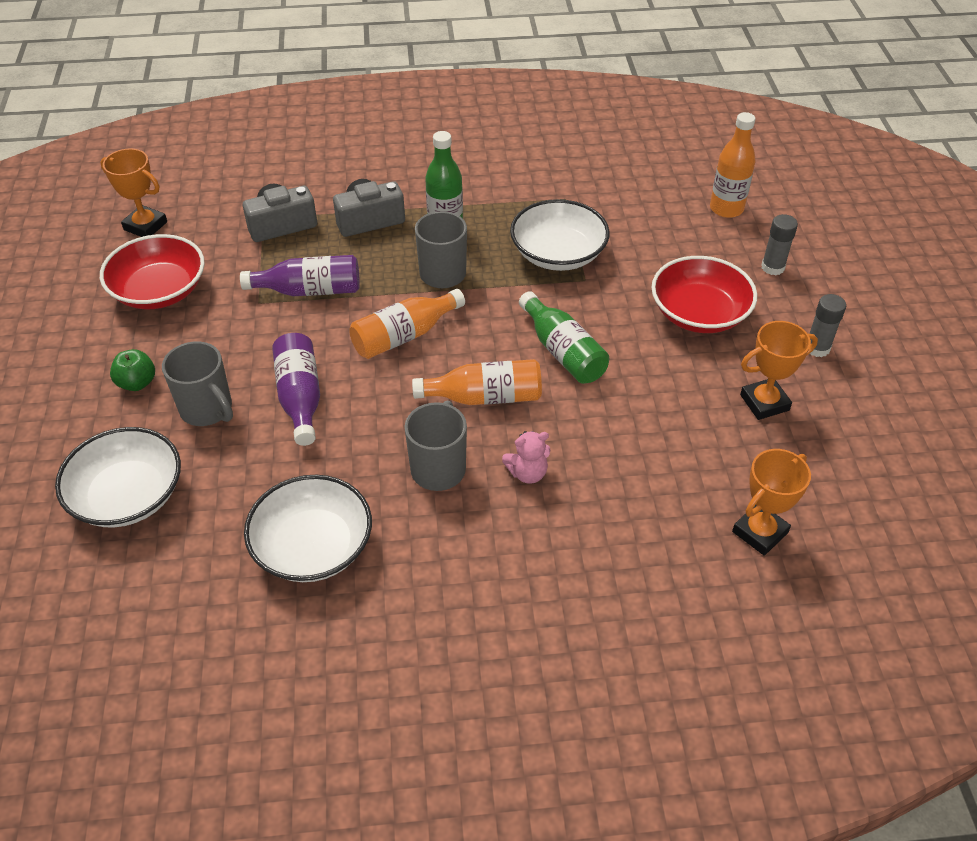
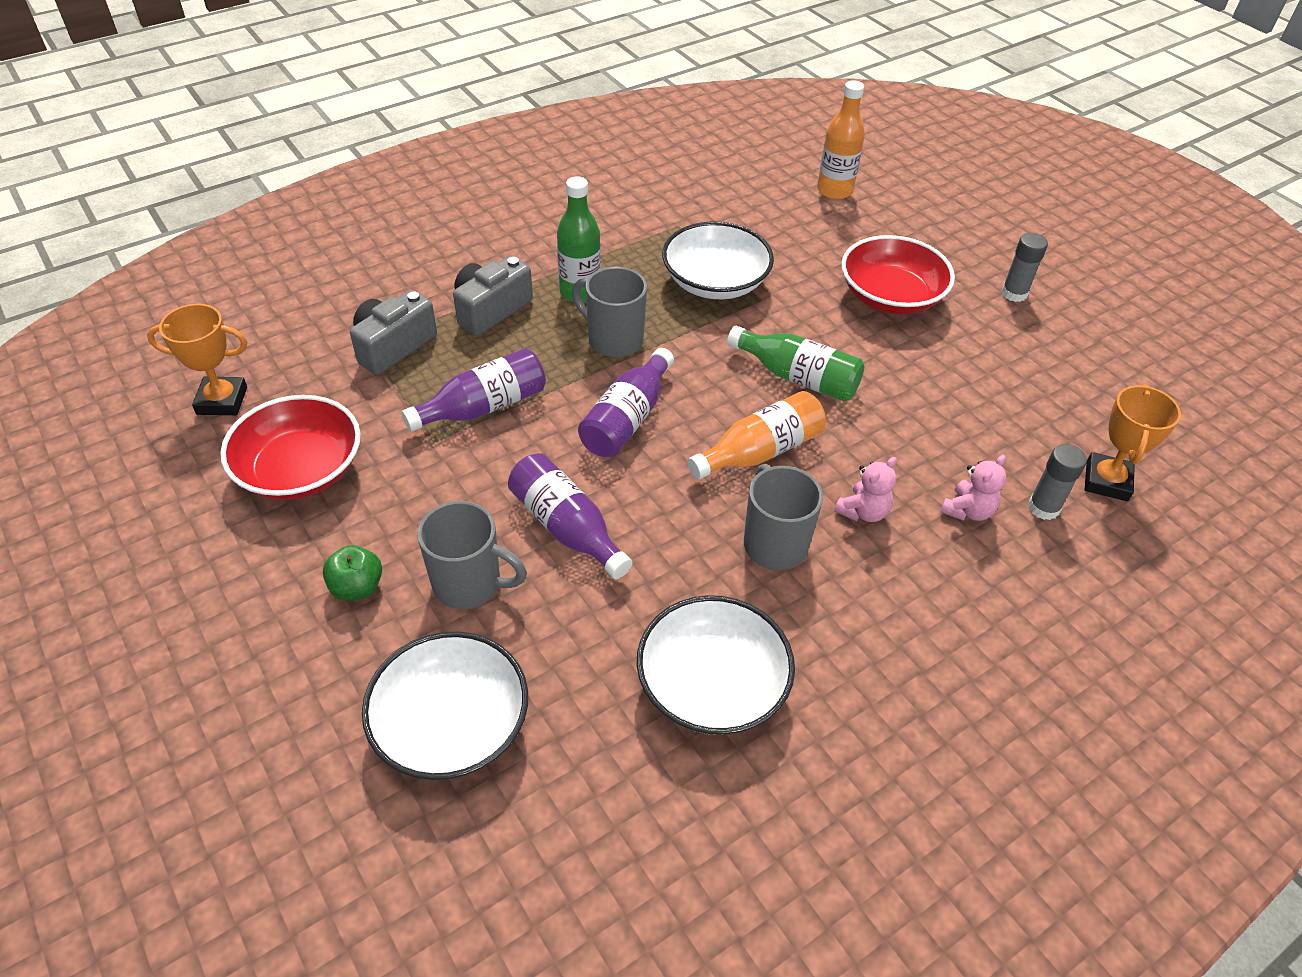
camera: 30 degrees left, 0 degrees up
orange bottle [349,289,465,359] -> purple bottle [578,348,674,457]
orange trophy [740,321,818,420] -> none
grey glue stick [761,214,798,276] -> grey glue stick moved to [1028,444,1087,520]
none -> pink teddy bear [940,455,1006,521]

